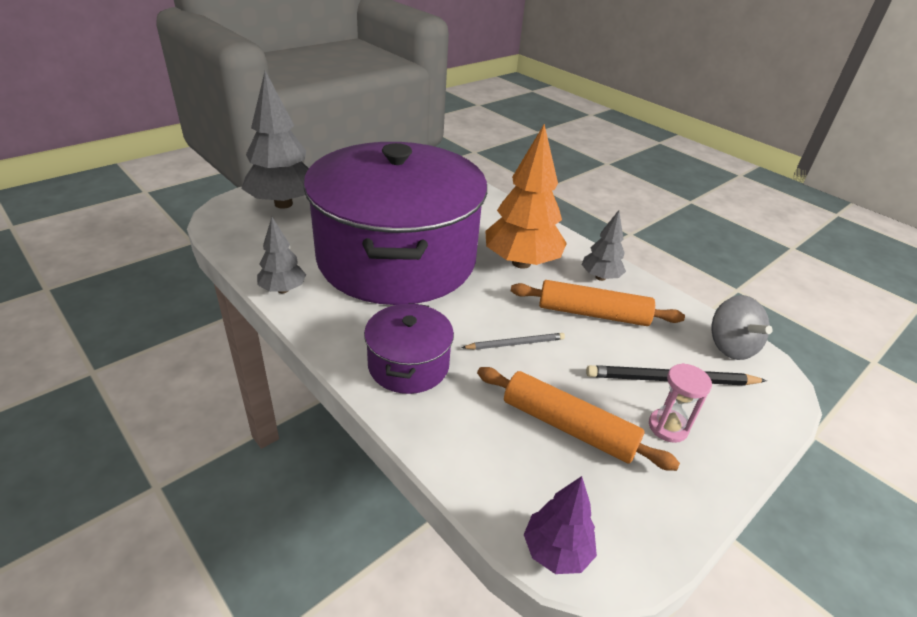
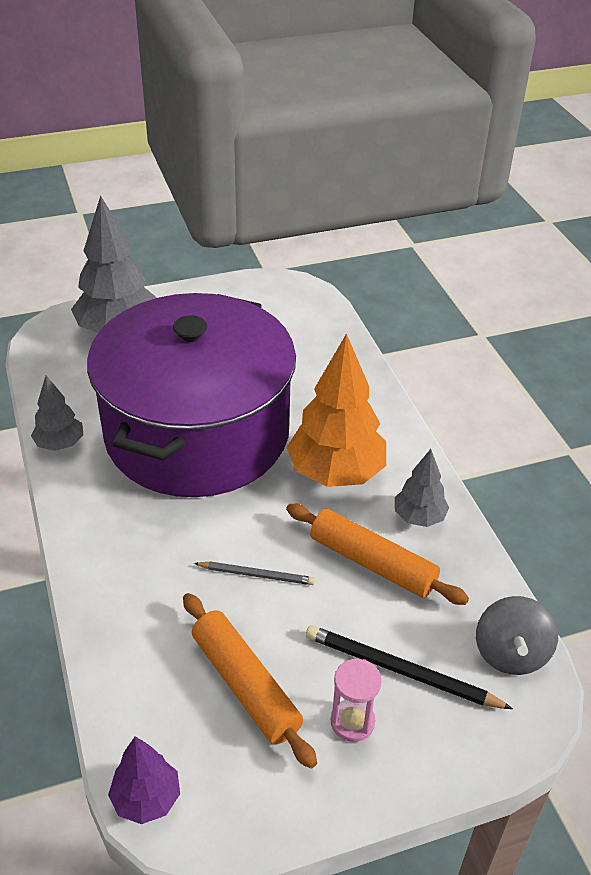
camera: 25 degrees right, 5 degrees up
purple pot [364,303,454,394] -> none

